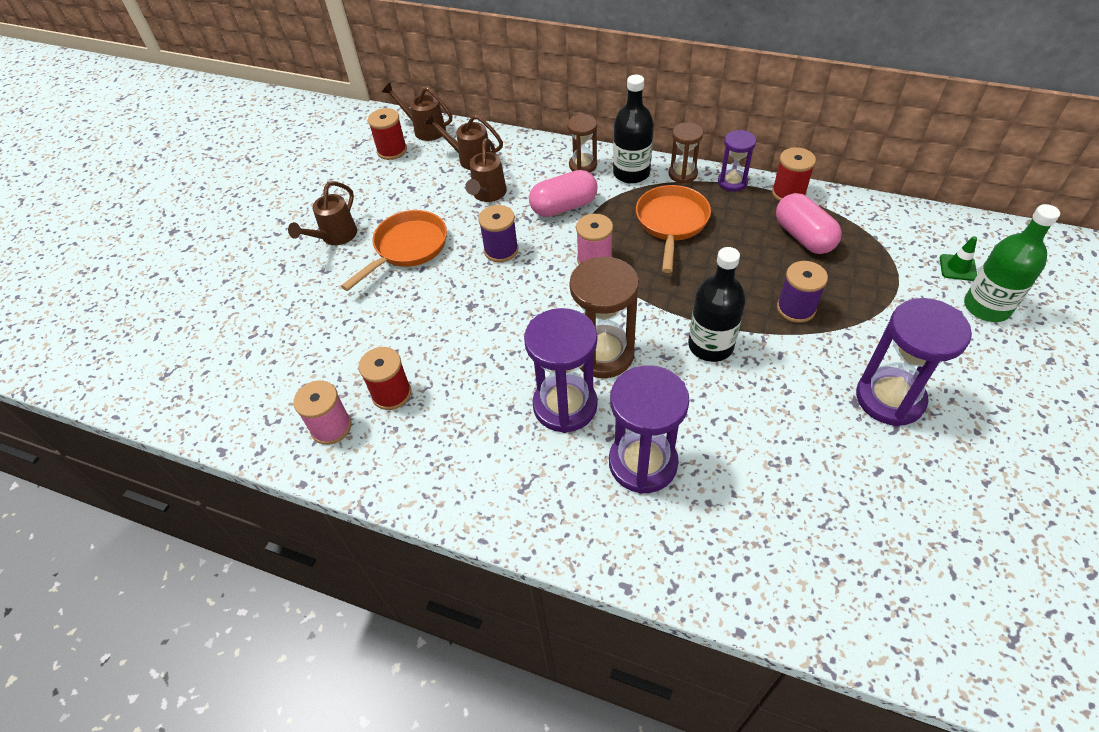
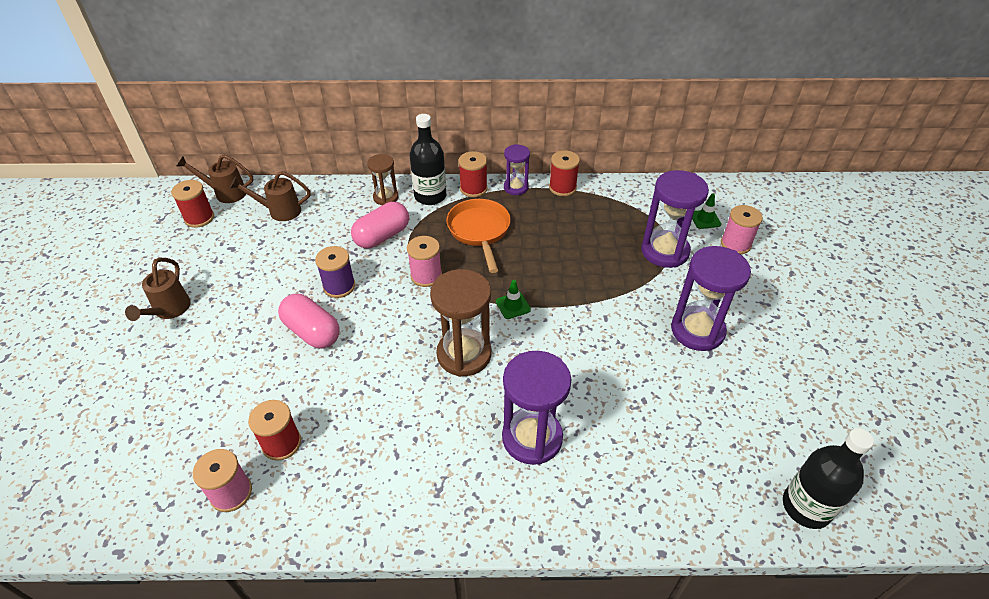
camera: 25 degrees left, 5 degrees down
orange pan [341,210,447,291] -> none
brown watering can [465,138,507,202] -> none
purple hourglass [524,308,598,433] -> purple hourglass moved to [641,170,709,268]
brown hourglass [669,122,703,184] -> red spool [458,151,488,197]
black bottle [688,247,746,362] -> black bottle moved to [783,428,874,529]
pink capsule [776,193,842,254] -> pink capsule moved to [278,294,340,349]
purple spool [777,261,828,323] -> none
green bottle [964,204,1060,322] -> pink spool [721,205,763,254]
none -> green traffic cone [496,280,531,319]

